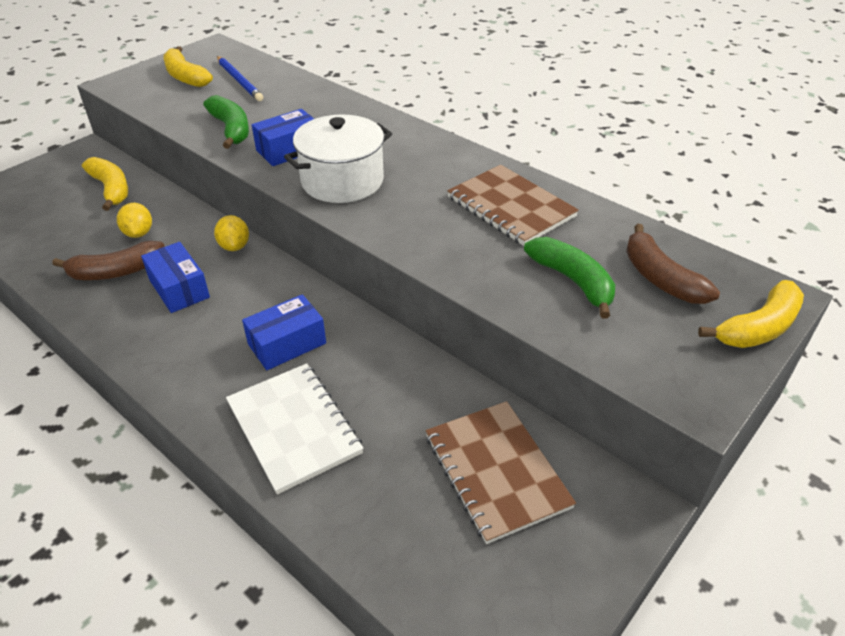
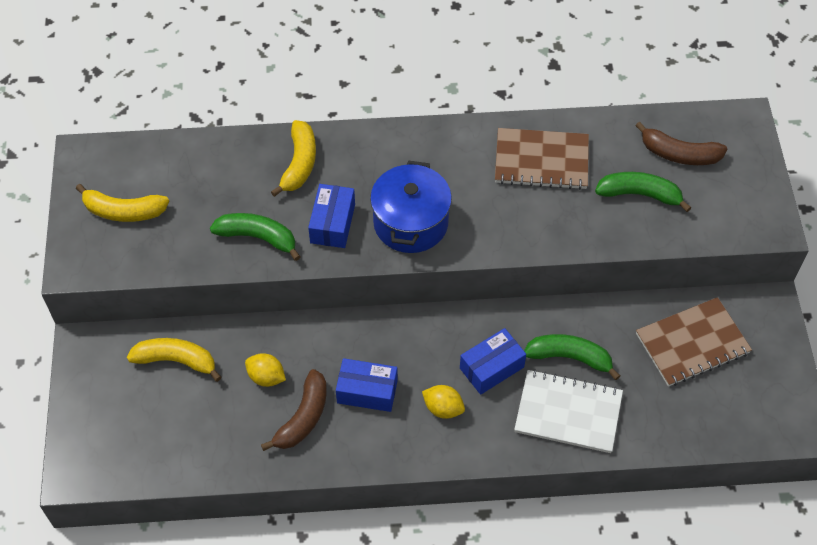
camera: 45 degrees left, 15 degrees up
yellow lemon [214,215,249,251] -> yellow lemon moved to [422,385,465,419]
blue pencil [217,56,263,101] -> none
blue box [242,294,326,370] -> blue box turned 45 degrees clockwise [460,328,526,395]
white pot [284,114,392,203] -> blue pot [370,161,452,253]
brown notebook [426,401,576,544] -> brown notebook turned 45 degrees counterclockwise [636,297,752,387]
yellow banana [698,280,804,348] -> yellow banana moved to [271,120,316,197]
none -> green banana [524,334,620,380]

